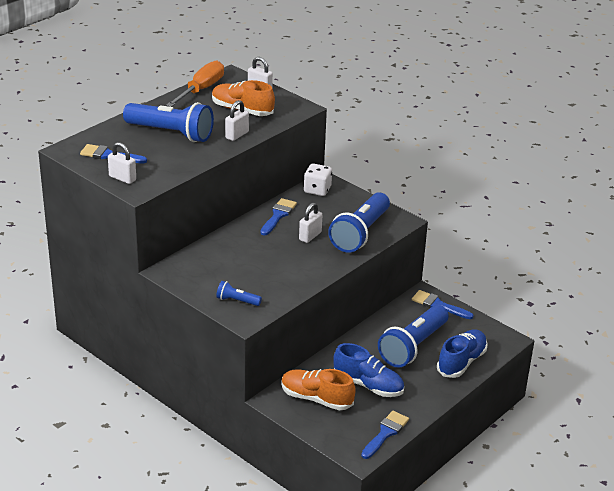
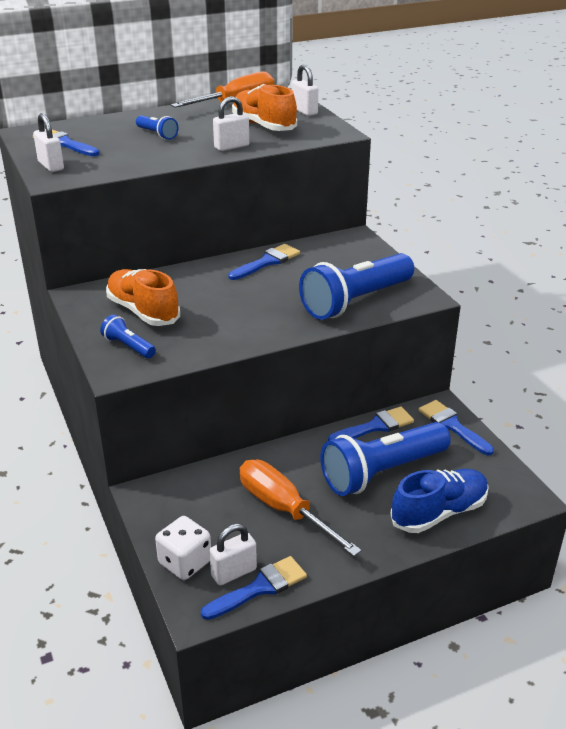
camera: 25 degrees right, 0 degrees up
blue flashlight [123,102,214,142] -> blue flashlight [136,115,178,140], size x0.45
orange shoe [281,369,356,410] -> orange shoe moved to [106,269,180,326]
white padlock [299,202,322,243] -> white padlock moved to [209,524,257,586]
white dice [304,164,332,196] -> white dice moved to [155,516,211,580]
blue shoe [333,343,404,397] -> orange screwdriver [239,460,361,556]
none -> blue brush [328,407,414,441]

